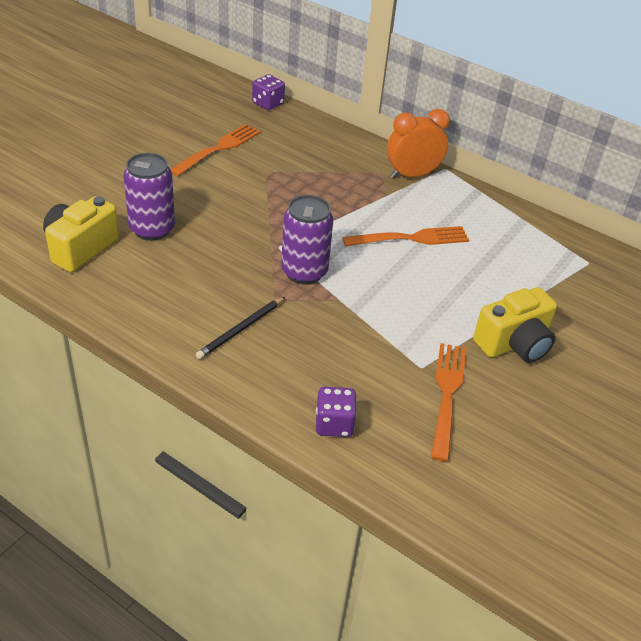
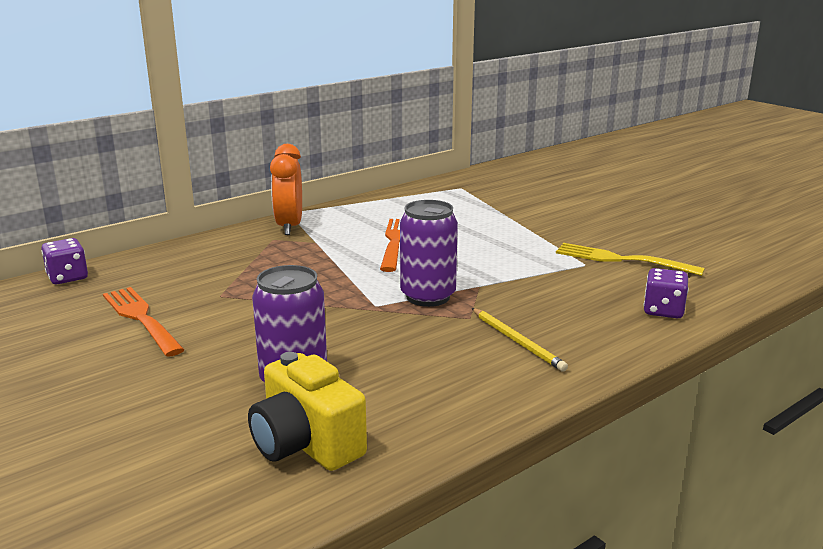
camera: 70 degrees left, 20 degrees down
black pencil [196,297,285,359] -> yellow pencil [472,308,568,371]
orange fork [431,343,466,462] -> yellow fork [556,243,705,276]
yellow camera [473,287,557,363] -> none

